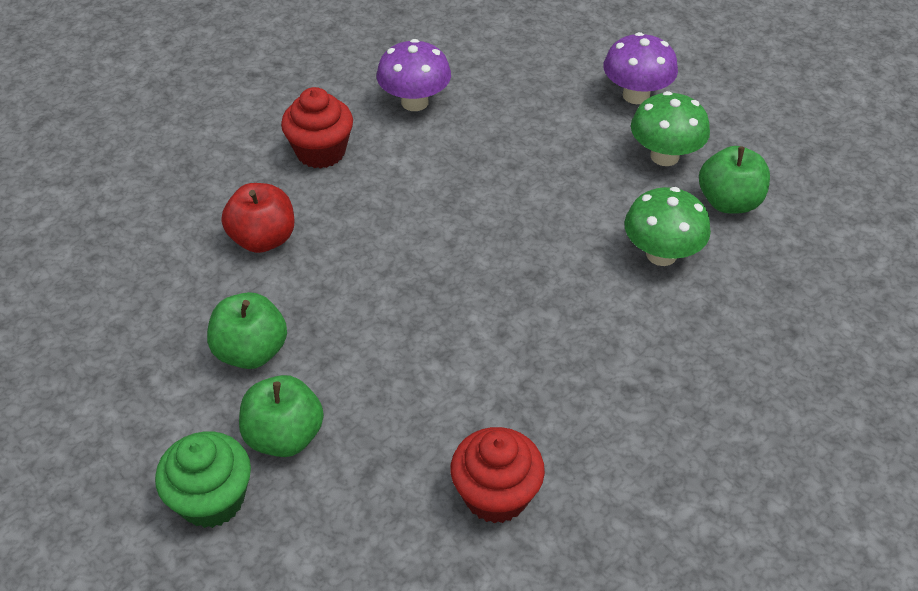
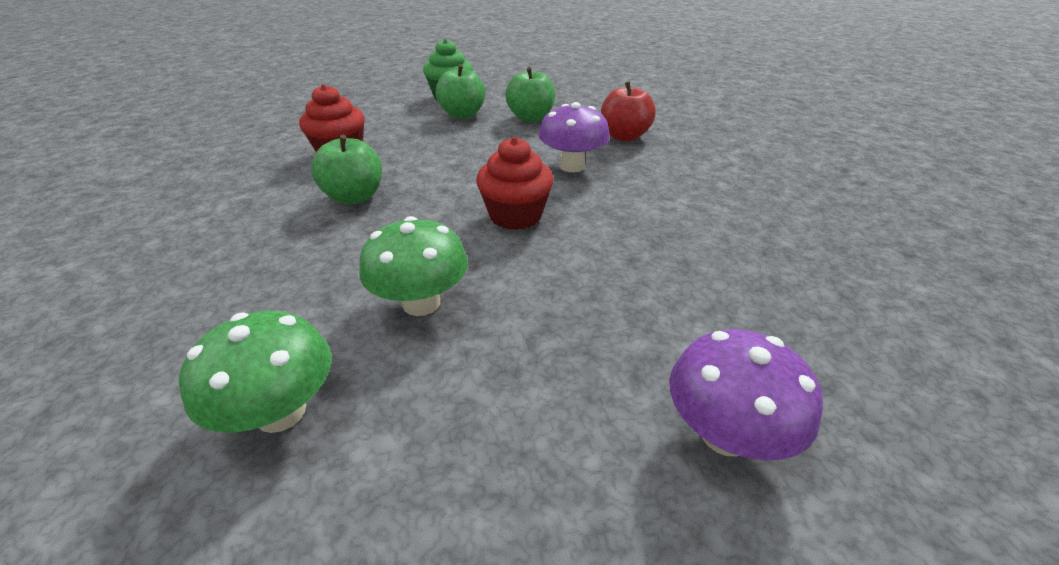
camera: 120 degrees right, 10 degrees down
red cupcake [281,87,353,169] -> red cupcake moved to [476,137,554,230]
purple mushroom [377,39,451,111] -> purple mushroom moved to [539,102,610,172]
green mushroom [631,91,710,166] -> green mushroom moved to [179,311,332,433]
green apple [699,146,770,214] -> green apple moved to [311,135,382,205]

